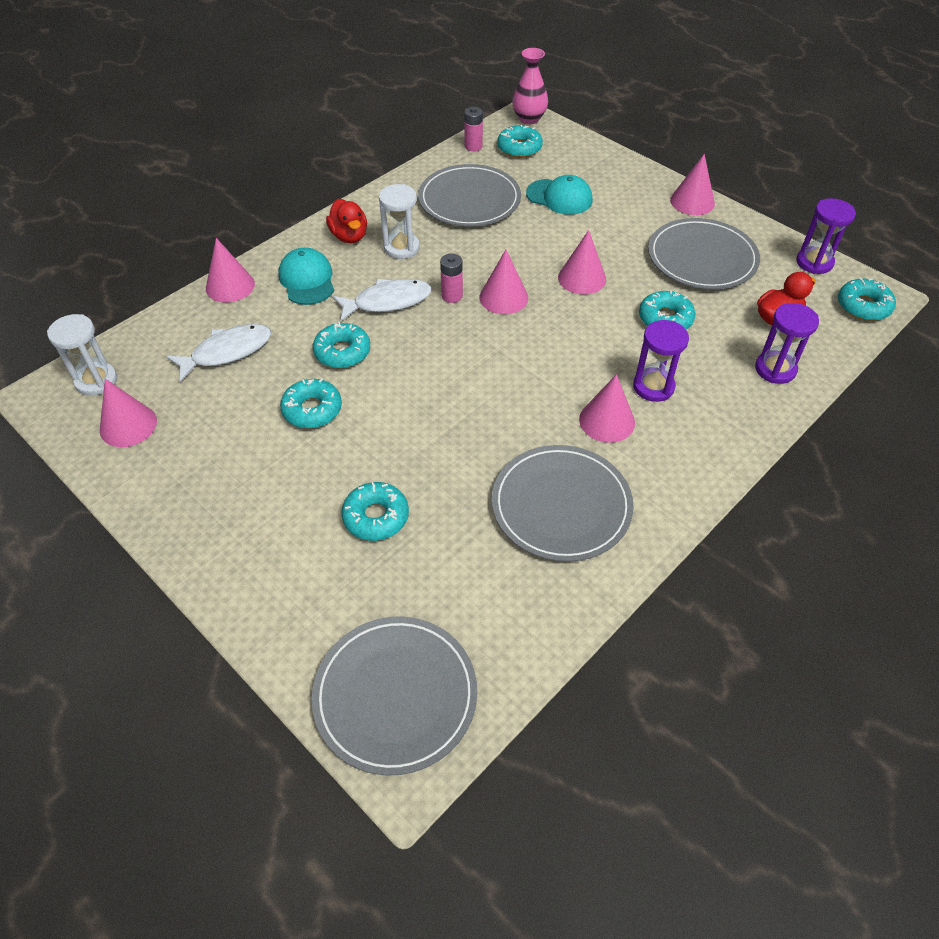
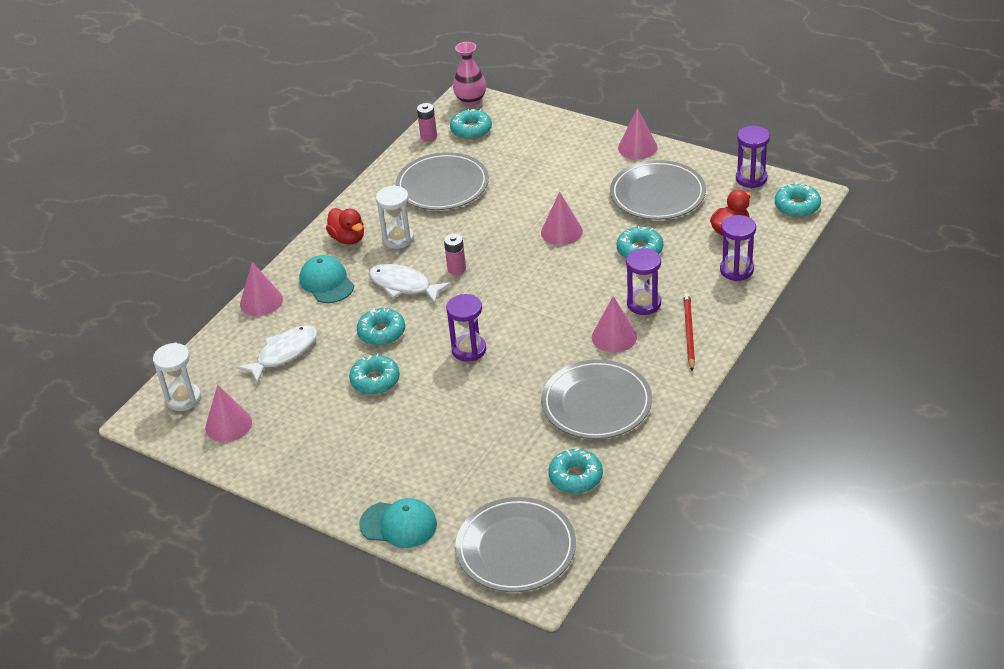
camera: 10 degrees left, 10 degrees down
white fish [332,279,431,321] -> white fish turned 120 degrees counterclockwise [368,264,451,303]
turquoise donut [341,482,409,541] -> turquoise donut moved to [548,448,603,493]
pink cone [480,250,528,314] -> none
turquoise cap [526,175,592,215] -> turquoise cap moved to [359,498,437,548]
none -> purple hourglass [446,294,486,362]
none -> red pencil [684,293,695,371]

